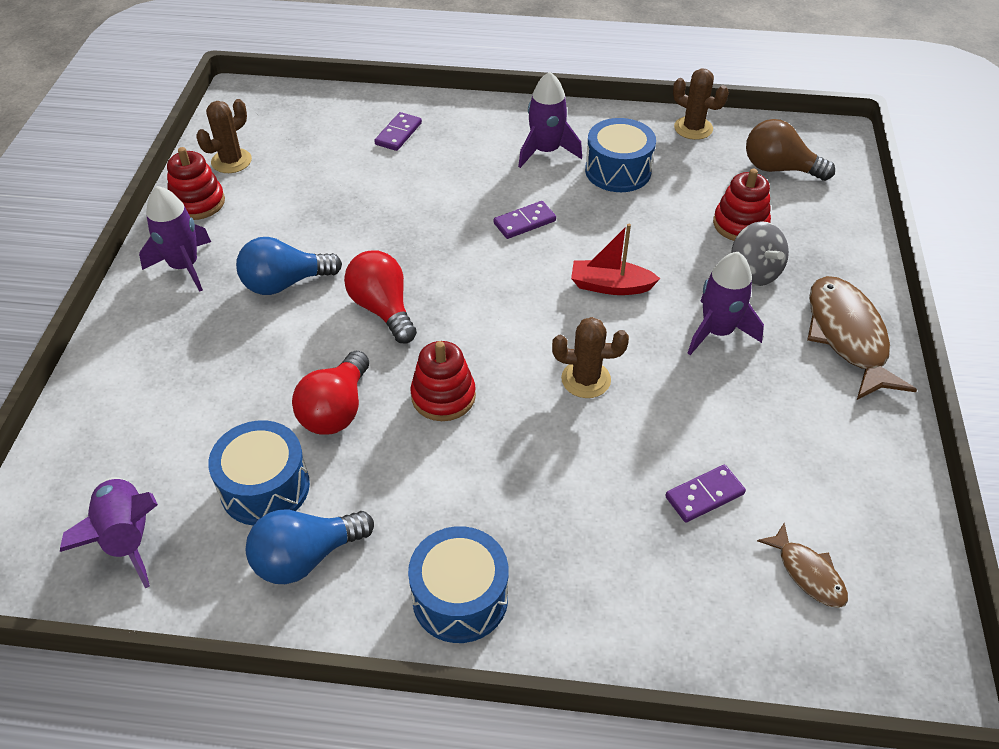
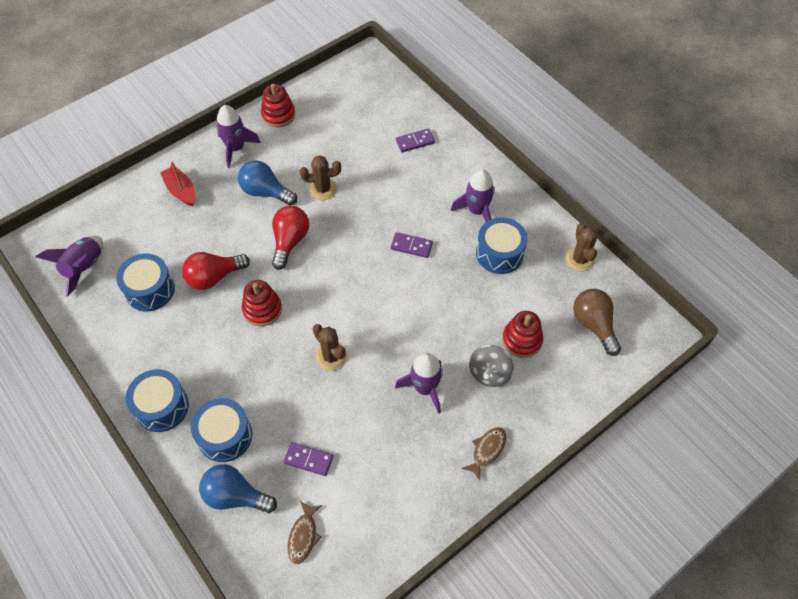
camera: 45 degrees right, 10 degrees up
brown cactus [196,99,252,173] -> brown cactus moved to [300,155,341,200]
blue light bulb [246,510,374,584] -> blue light bulb moved to [199,464,277,513]
red boat [571,224,660,295] -> red boat moved to [160,161,195,206]
brown fish [807,276,917,400] -> brown fish [461,427,507,480], size x0.53
none -> blue drum [191,398,252,462]

